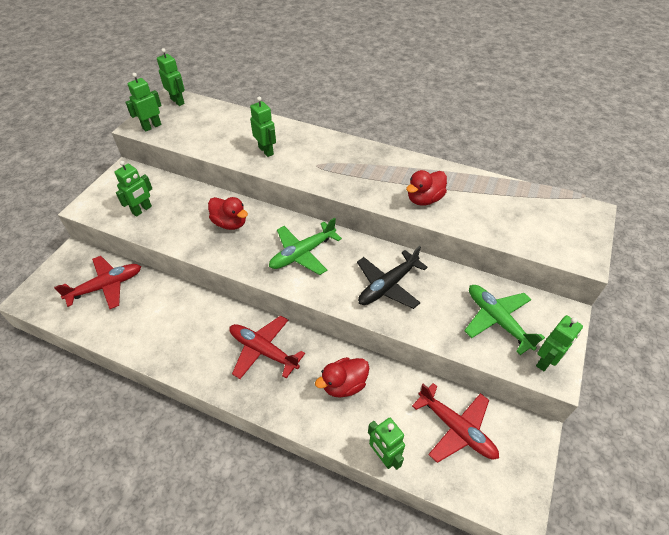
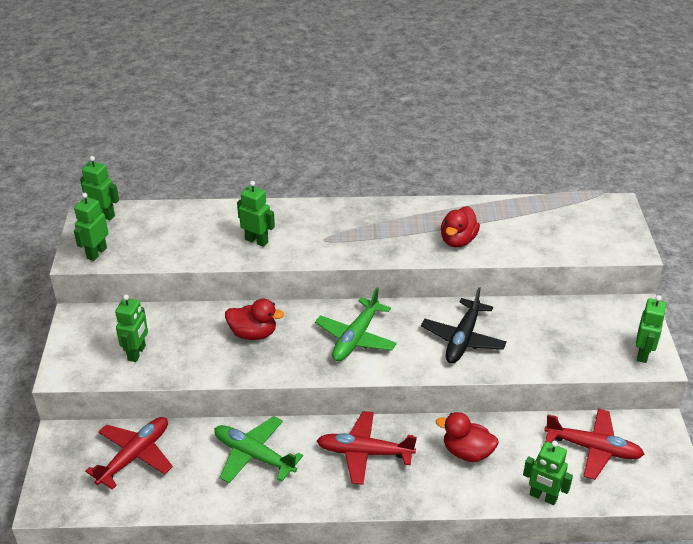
camera: 25 degrees left, 10 degrees down
red duck [315,357,369,398] -> red duck turned 75 degrees clockwise [436,412,499,462]
green plane [464,285,545,355] -> green plane moved to [214,416,303,483]

